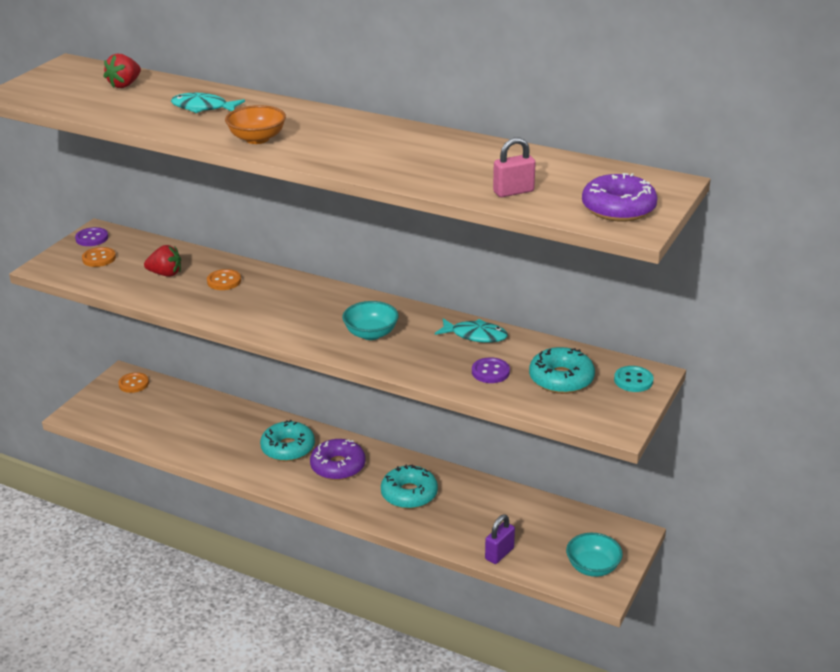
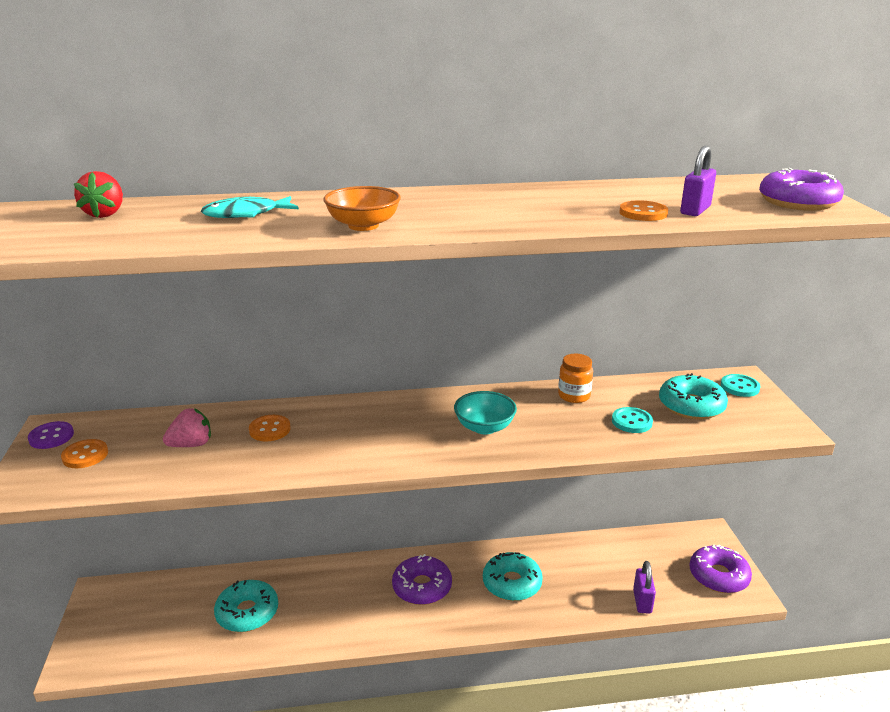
camera: 35 degrees left, 5 degrees down
orange button [118,372,149,393] -> orange button moved to [619,200,668,221]
red strawberry [144,245,181,277] -> pink strawberry [163,408,211,447]
turquoise donut [260,420,315,461] -> turquoise donut moved to [214,580,278,632]
turquoise fish [435,318,508,343] -> orange jar [558,354,593,403]
purple button [472,357,510,383] -> turquoise button [612,407,653,433]
pink padlock [493,137,536,197] -> purple padlock [680,146,716,216]
turquoise bowl [566,533,623,577] -> purple donut [689,545,752,593]

